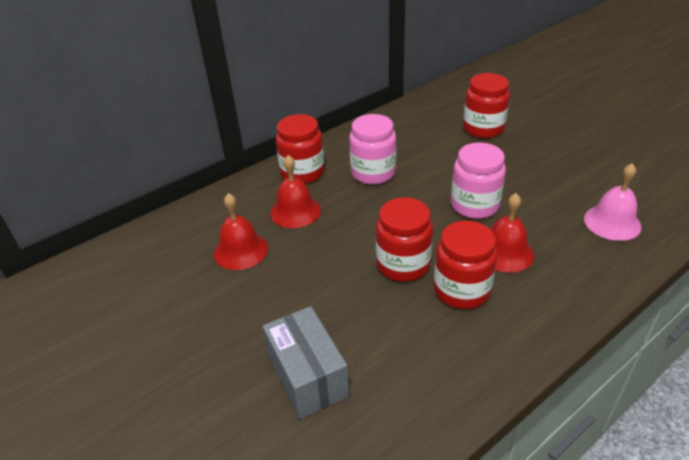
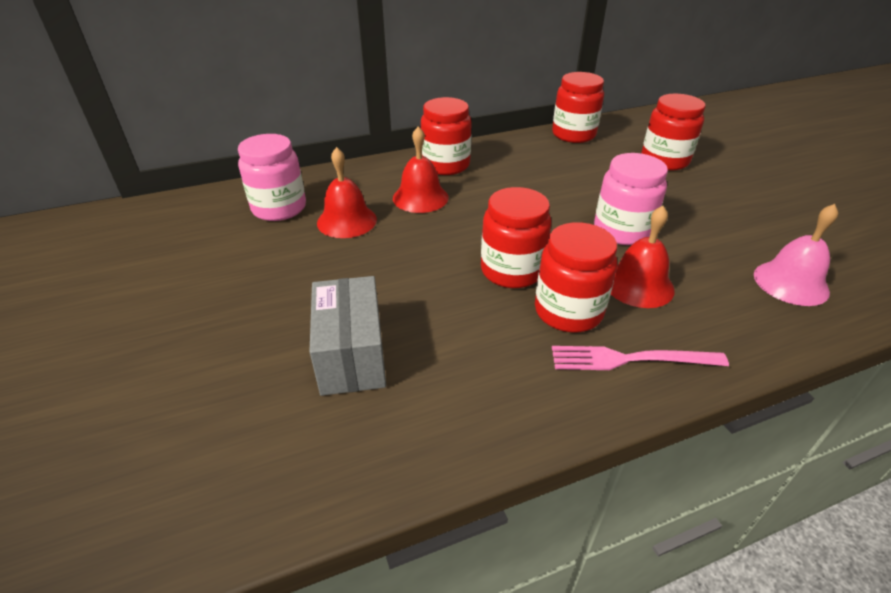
camera: 15 degrees right, 0 degrees up
pink jar [349,114,396,185] -> pink jar moved to [238,134,306,221]
none -> red jar [552,72,604,143]
none -> pink fork [552,346,729,370]

